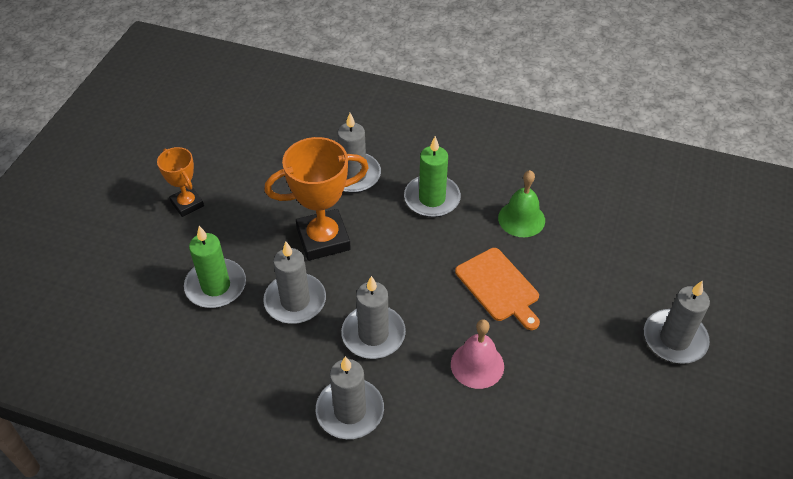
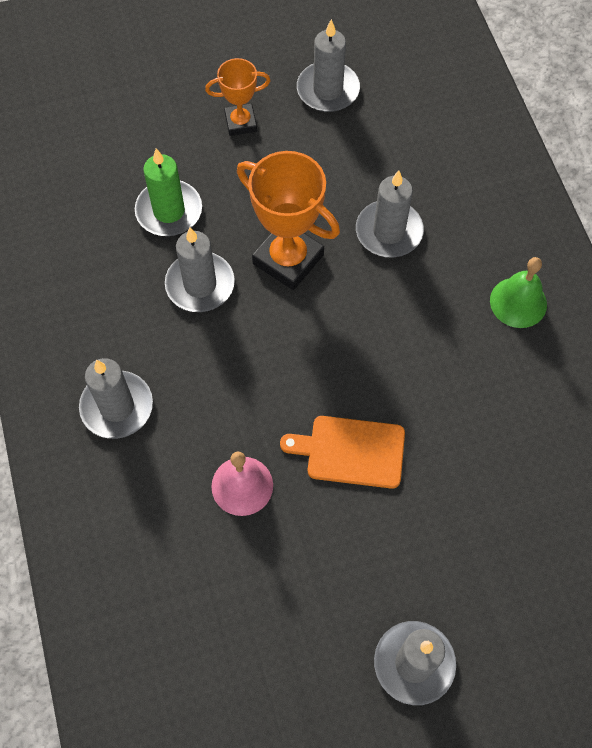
camera: 55 degrees right, 15 degrees up
orange trophy [157,147,204,217] -> orange trophy turned 60 degrees clockwise [205,58,271,136]
grey candle [341,276,406,359] -> grey candle moved to [297,19,360,112]
green candle [404,136,461,217] -> none
orange cutting board [455,248,540,330] -> orange cutting board turned 75 degrees clockwise [280,416,405,489]
green bell [498,170,545,237] -> green bell moved to [490,257,547,328]

